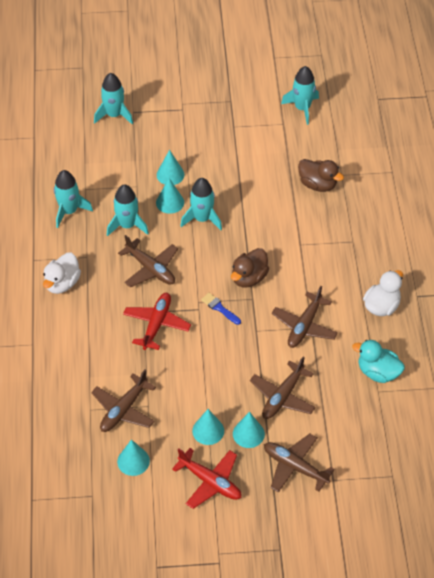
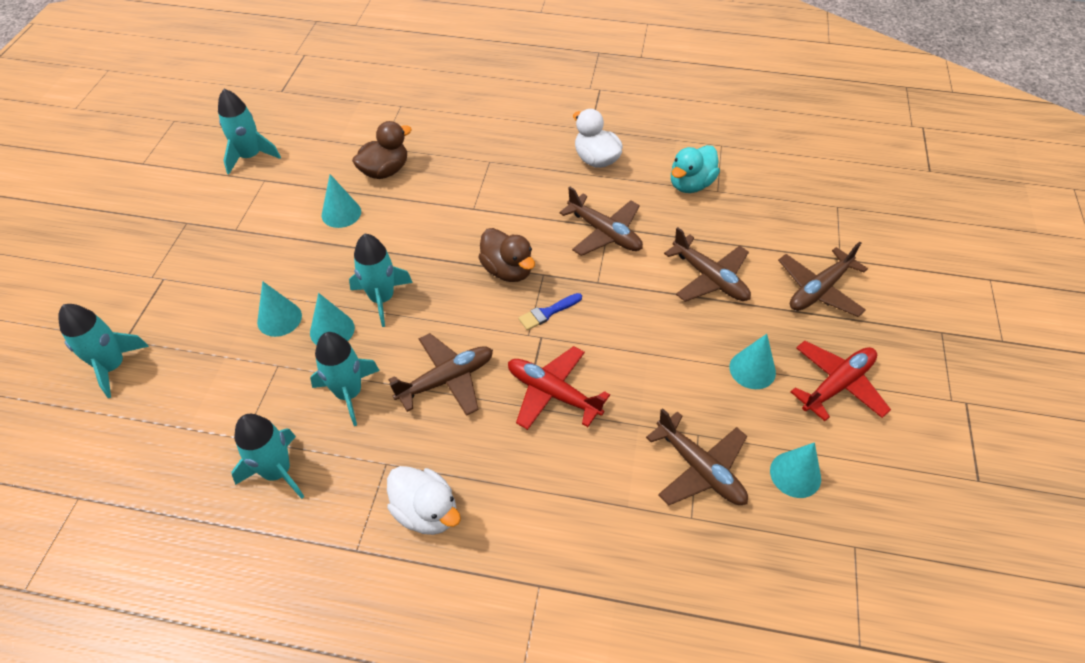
camera: 75 degrees left, 0 degrees up
turquoise cone [233,412,265,448] -> turquoise cone moved to [322,174,361,228]

